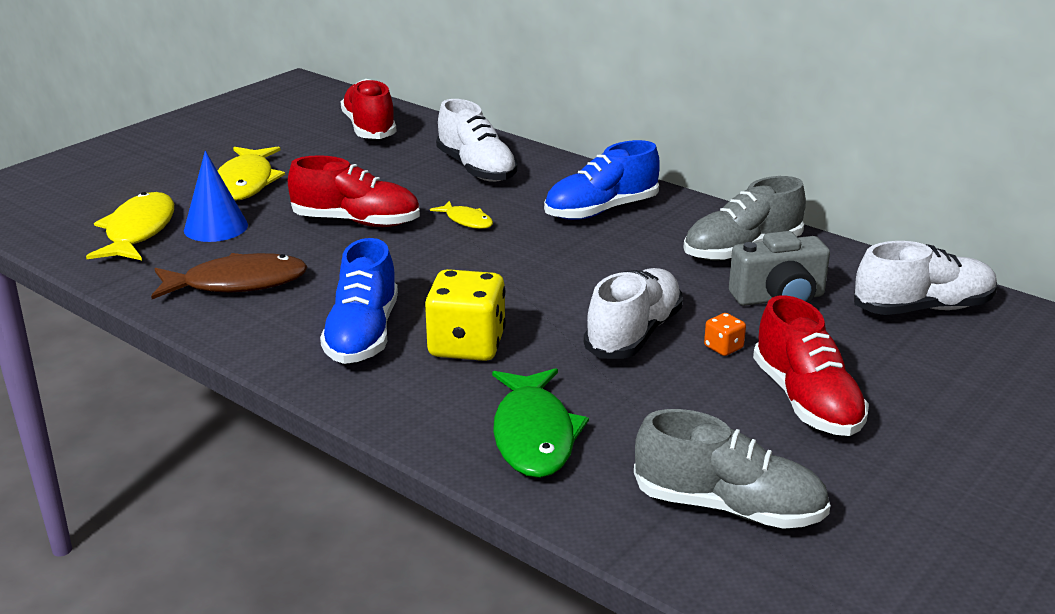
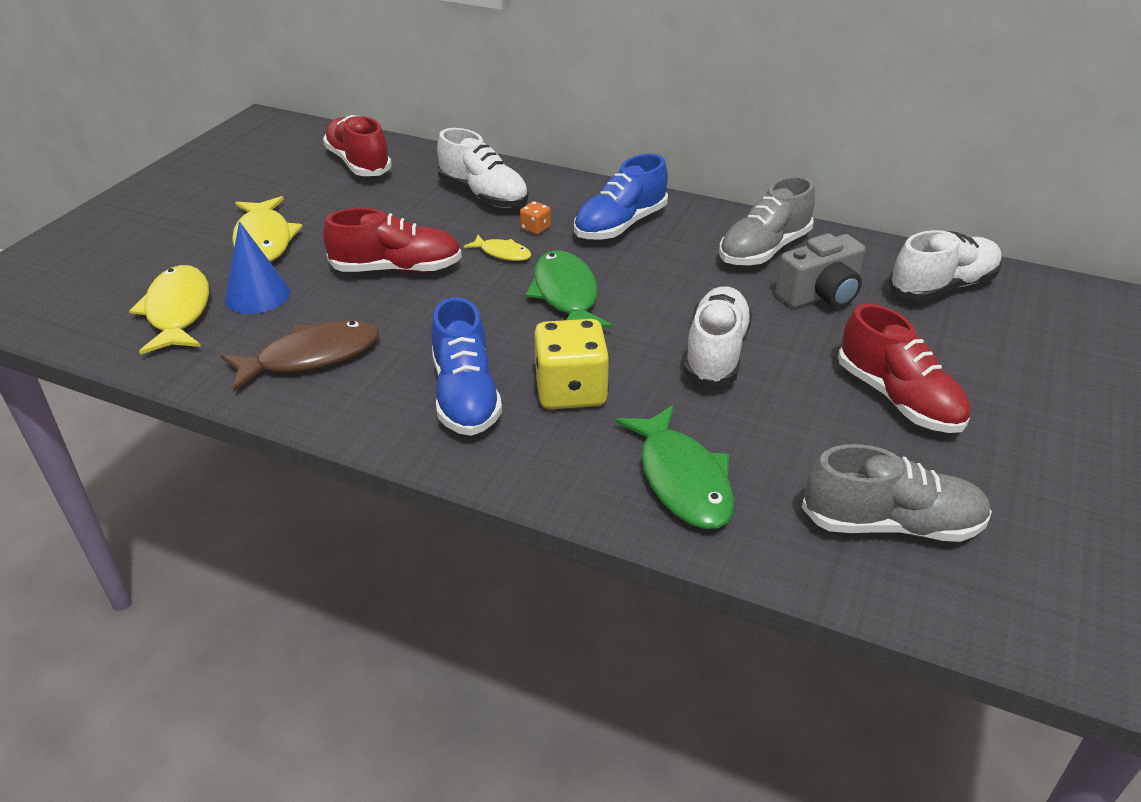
camera: 15 degrees left, 10 degrees up
orange dice [704,313,746,356] -> orange dice moved to [520,201,551,235]
none -> green fish [525,250,613,329]

